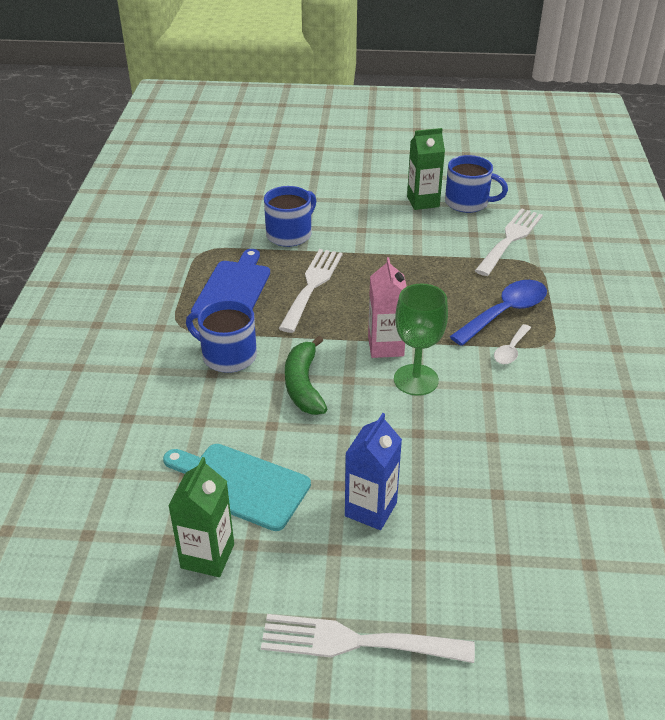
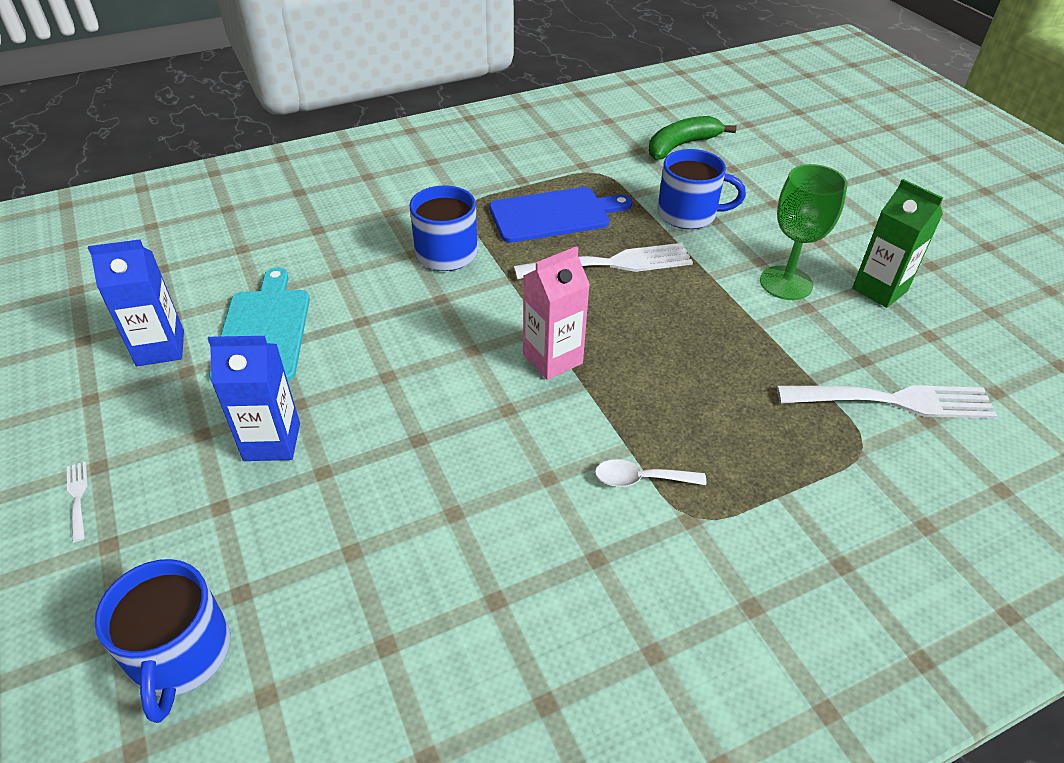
camera: 60 degrees right, 5 degrees up
green carton [168,457,234,577] -> blue carton [88,239,184,366]
white fork [261,614,475,663] -> white fork [67,461,88,542], size x0.42
green banana [285,336,327,415] -> green banana moved to [648,116,737,160]
green goblet [394,283,448,396] -> green goblet moved to [760,164,847,300]
blue mug [445,155,508,213] -> blue mug moved to [95,559,230,723]
blue spoon [449,280,547,346] -> none

